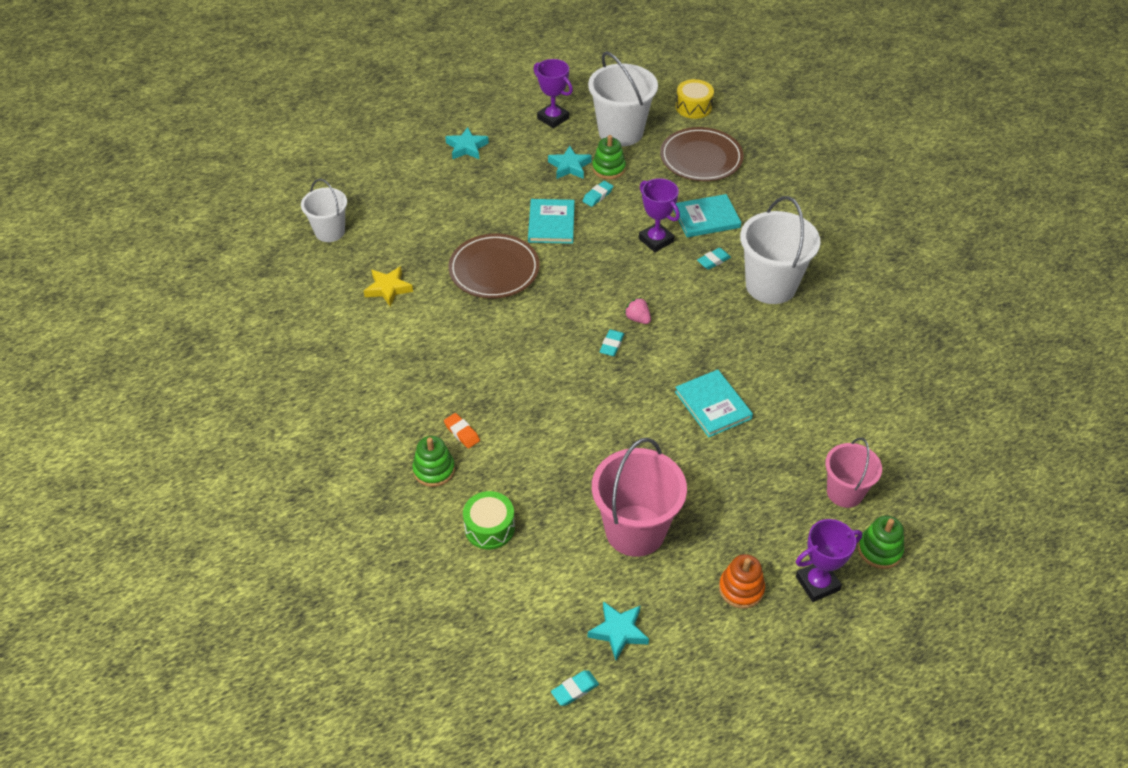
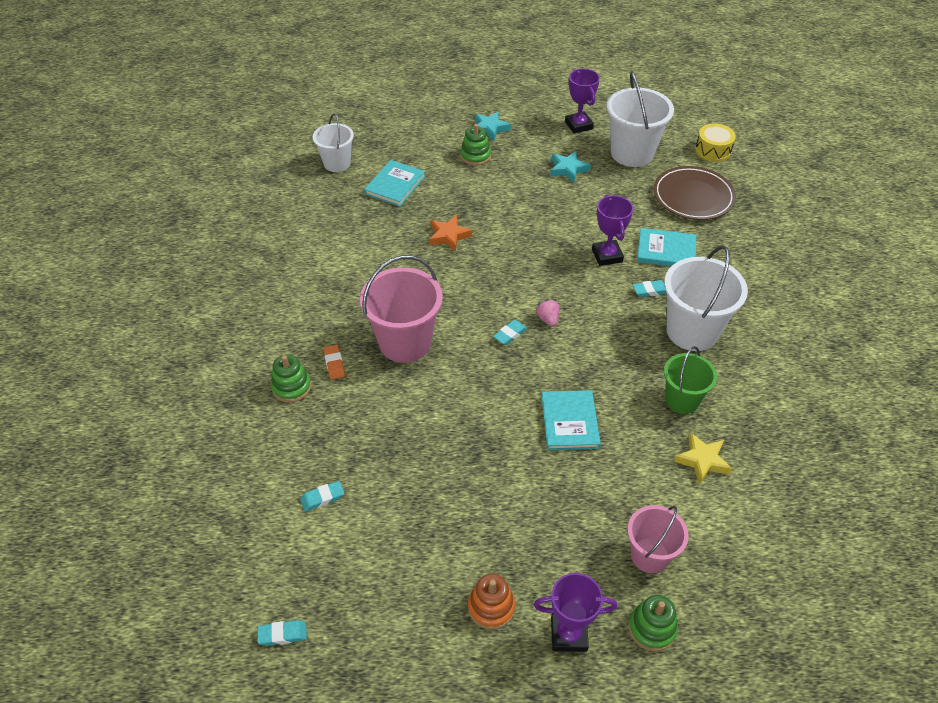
camera: 25 degrees right, 0 degrees up
yellow star [364,266,413,307] -> yellow star moved to [674,432,732,485]
brown plate [448,234,540,298] -> orange star [429,215,472,252]
green drum [463,491,515,549] -> none
turquoise book [528,199,575,244] -> turquoise book moved to [364,160,425,206]
turquoise eraser [583,181,613,207] -> turquoise eraser moved to [300,481,344,512]
turquoise star [588,601,649,660] -> none
green stacking toy [592,135,626,179] -> green stacking toy moved to [460,124,491,166]
pink bucket [592,437,687,557] -> pink bucket moved to [360,255,443,363]
none -> green bucket [664,346,717,414]

